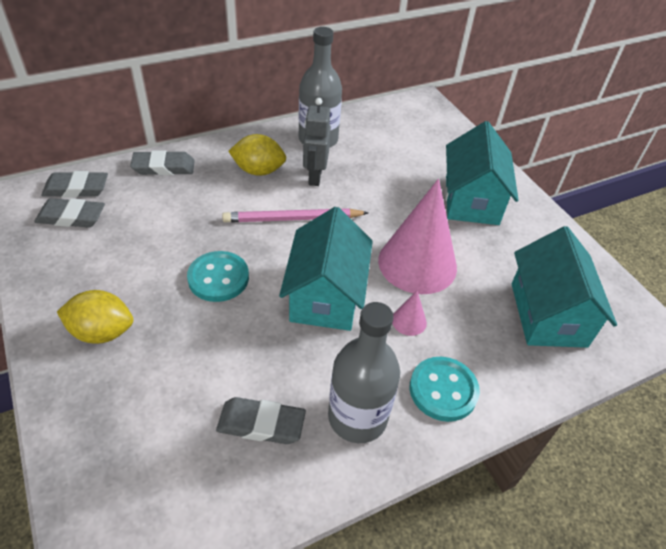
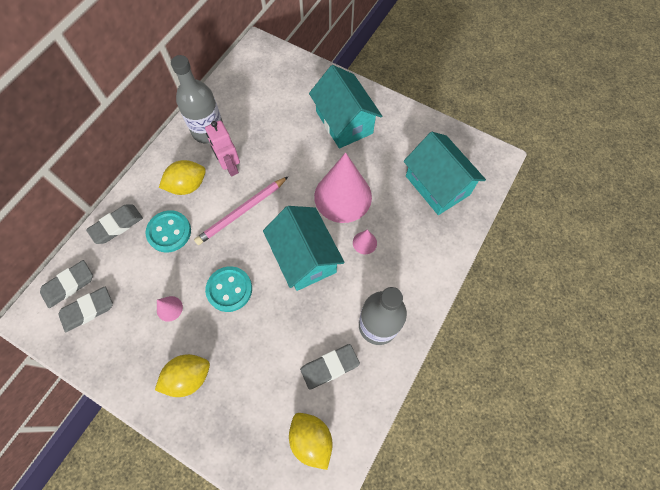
camera: 30 degrees left, 20 degrees up
grey robot [303,98,331,186] -> pink robot [205,120,240,176]
turquoise button [410,357,480,422] -> turquoise button moved to [146,210,191,252]
none -> pink cone [157,296,183,322]
none -> yellow lemon [289,413,333,470]

